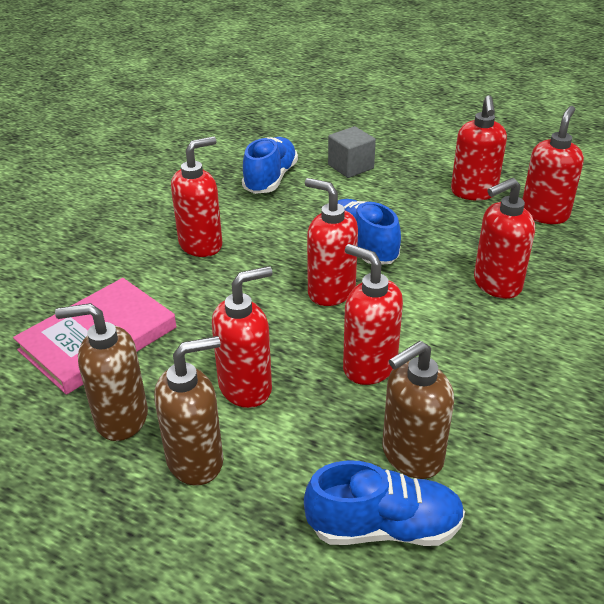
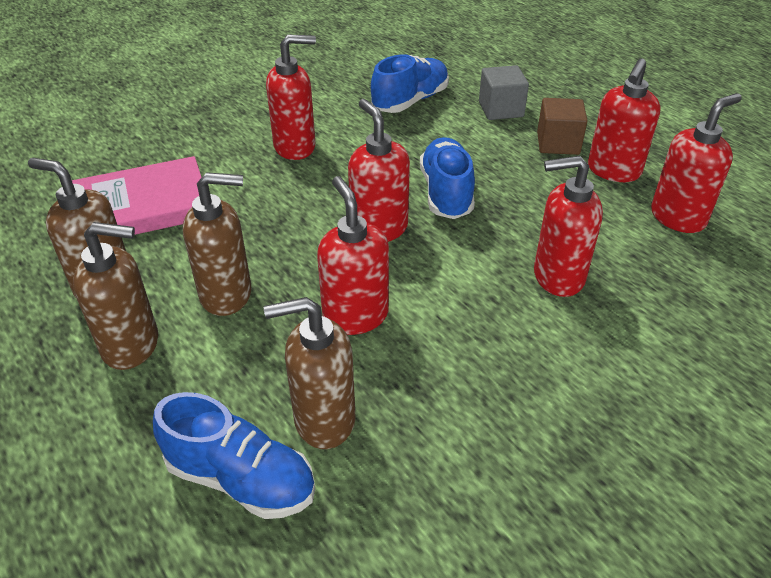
camera: 25 degrees right, 5 degrees up
red soap dispenser [212,266,272,408] -> brown soap dispenser [183,172,252,316]
none -> brown cube [537,98,587,155]

